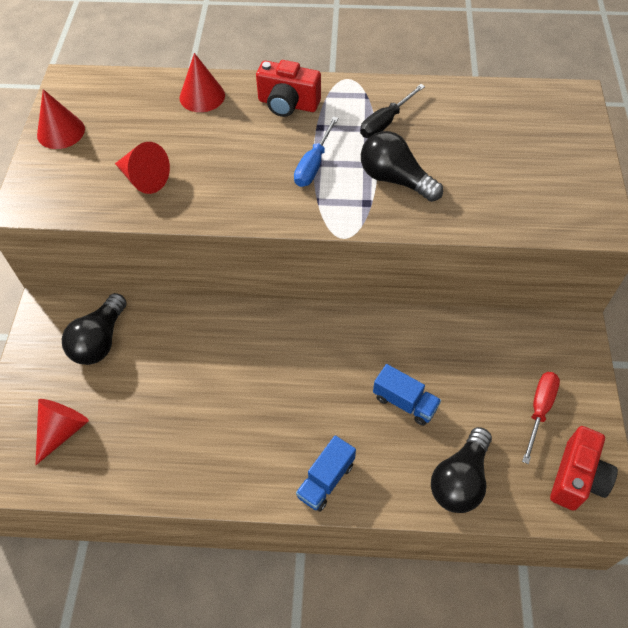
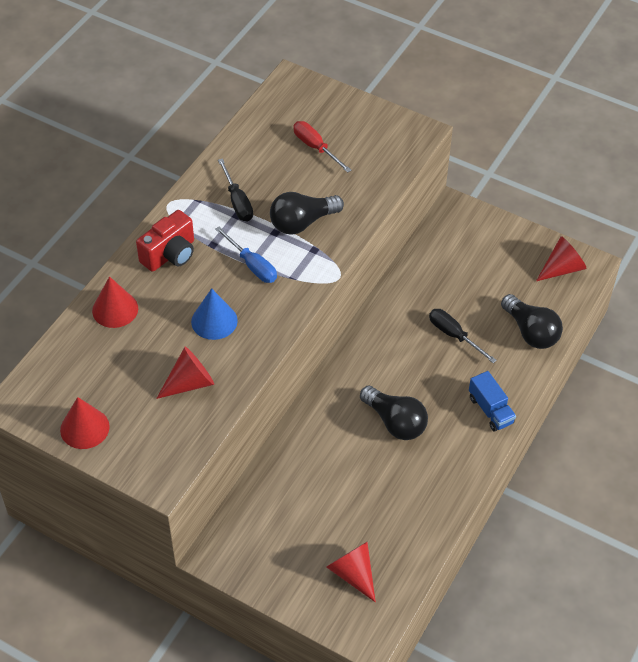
camera: 65 degrees left, 5 degrees down
black light bulb [62,293,127,365] -> black light bulb moved to [360,386,428,440]
blue truck [373,364,441,426] -> black screwdriver [429,309,497,363]
red screwdriver [522,372,560,464] -> red screwdriver moved to [293,121,351,173]
red camera [550,426,618,511] -> red cone [536,236,587,281]
none -> blue cone [191,288,238,340]

